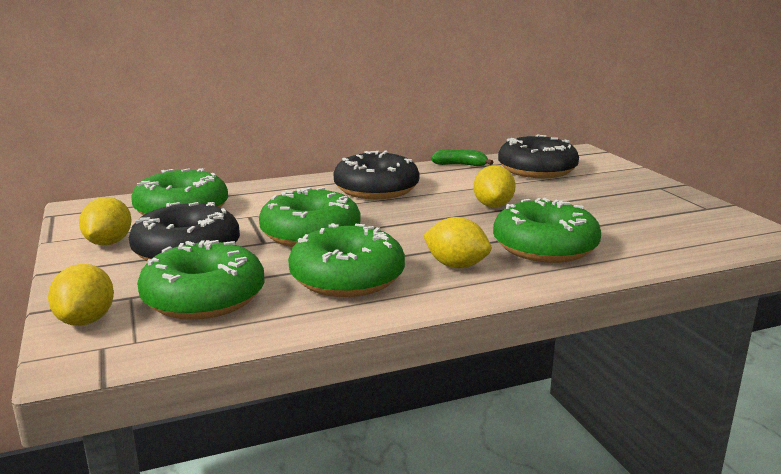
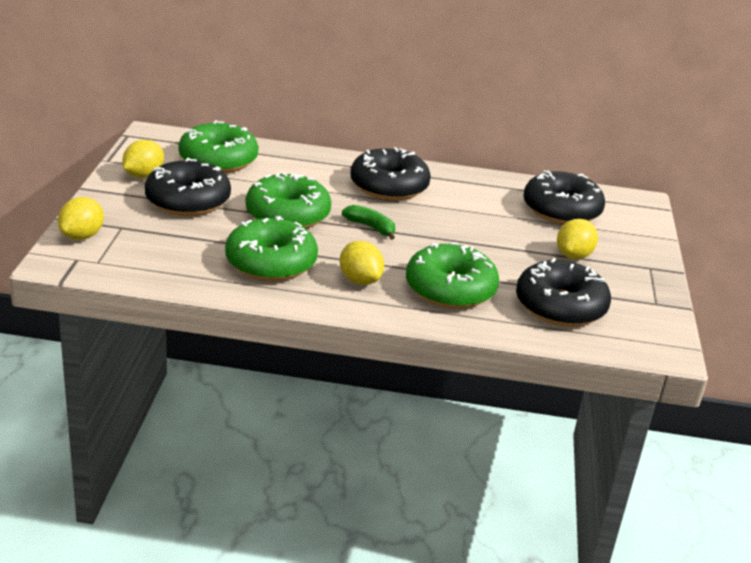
camera: 25 degrees right, 10 degrees up
green donut [137,240,264,320] -> none
green banana [431,149,494,166] -> green banana moved to [342,205,395,240]
yellow lemon [473,165,516,208] -> yellow lemon moved to [557,219,598,259]
none -> black donut [516,258,611,327]

